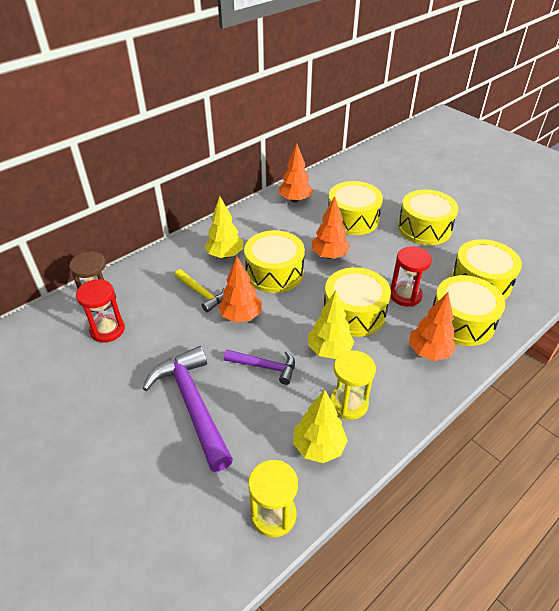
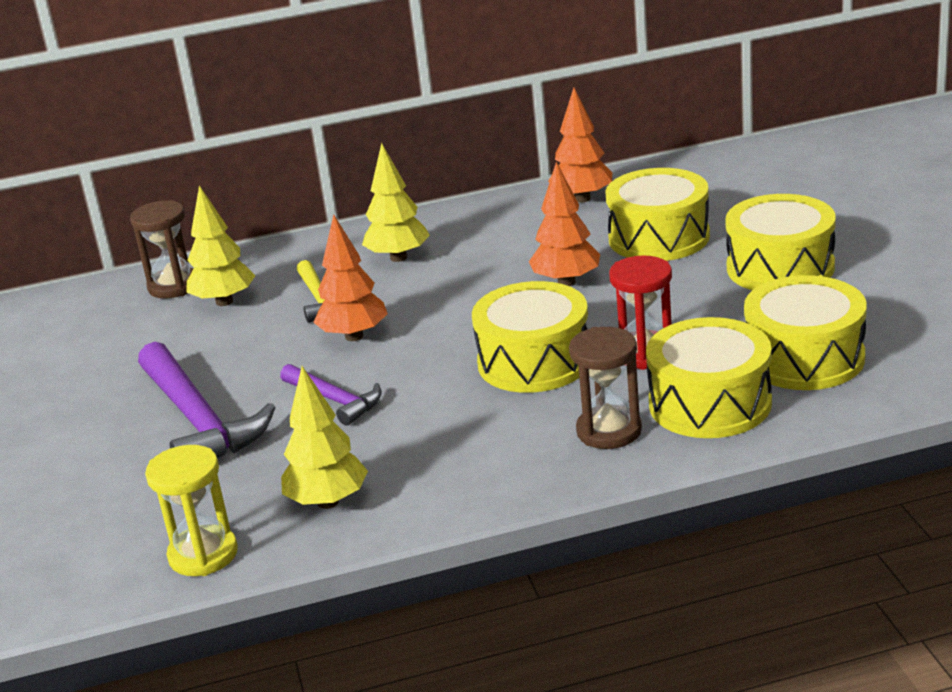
camera: 30 degrees right, 15 degrees down
red hourglass [76,279,125,343] -> none
purple hammer [142,346,233,472] -> purple hammer turned 150 degrees clockwise [138,342,276,458]
yellow drum [244,230,305,293] -> none
yellow tree [308,290,354,359] -> yellow tree moved to [187,185,256,306]
yellow hourglass [330,350,376,420] -> none
orange tree [409,292,457,361] -> brown hourglass [569,327,642,449]

